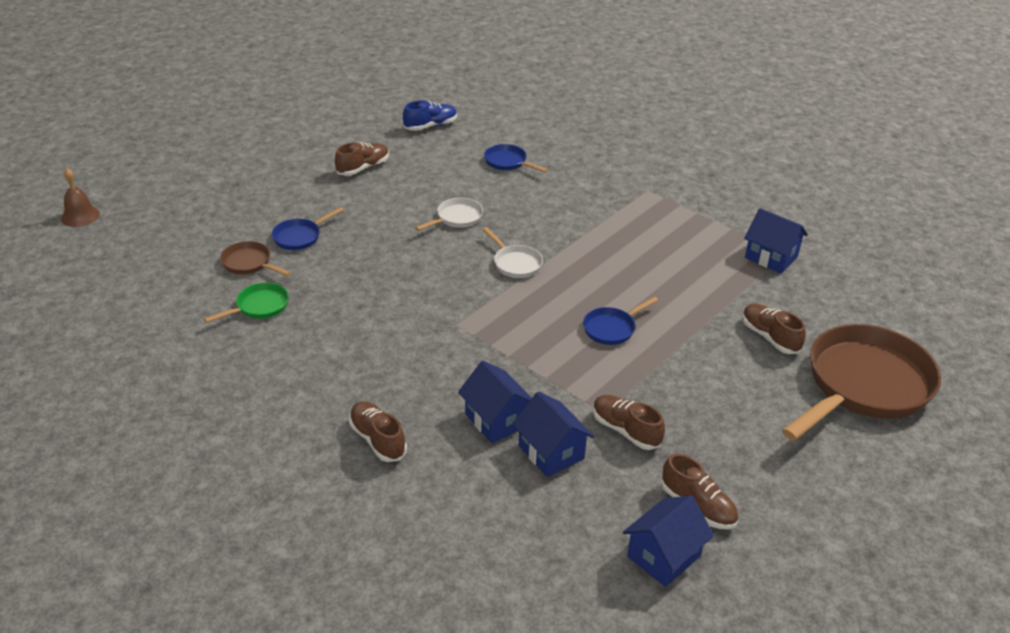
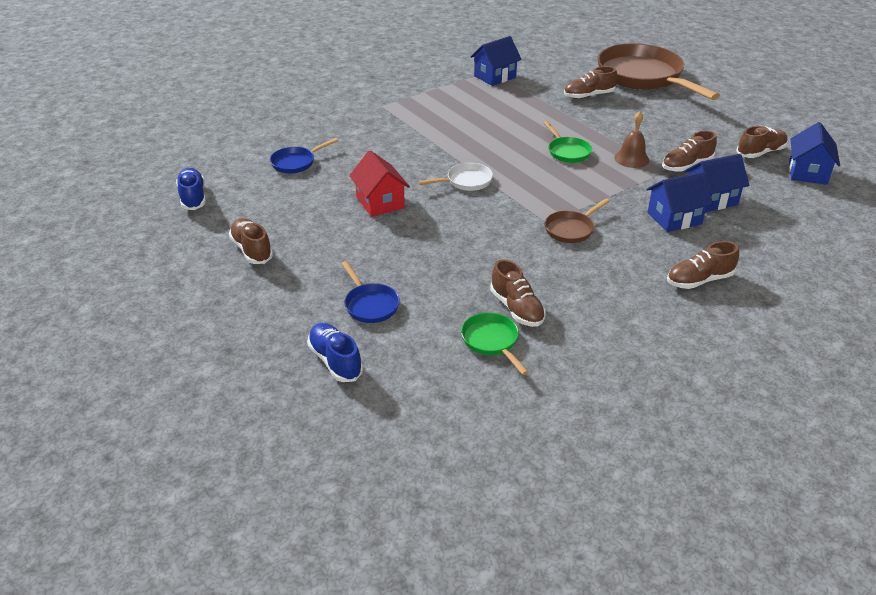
camera: 75 degrees left, 0 degrees up
brown bell [61,168,100,227] -> brown bell moved to [614,111,649,168]
brown pan [220,241,291,276] -> brown pan moved to [545,198,610,243]
white pan [415,198,483,231] -> red house [349,150,410,217]
blue pan [583,297,658,345] -> green pan [543,121,592,163]
blue house [623,495,714,587] -> blue house turned 45 degrees clockwise [789,122,840,185]
none -> blue shoe [307,323,363,382]
none -> brown shoe [490,259,546,327]

